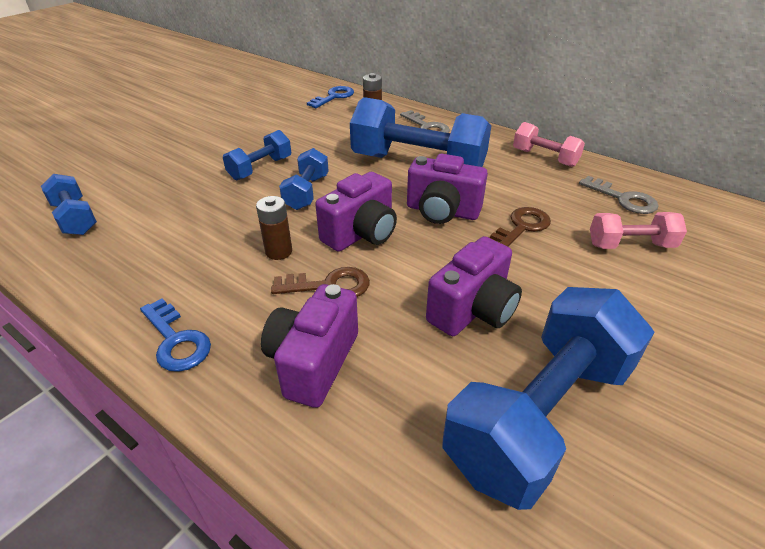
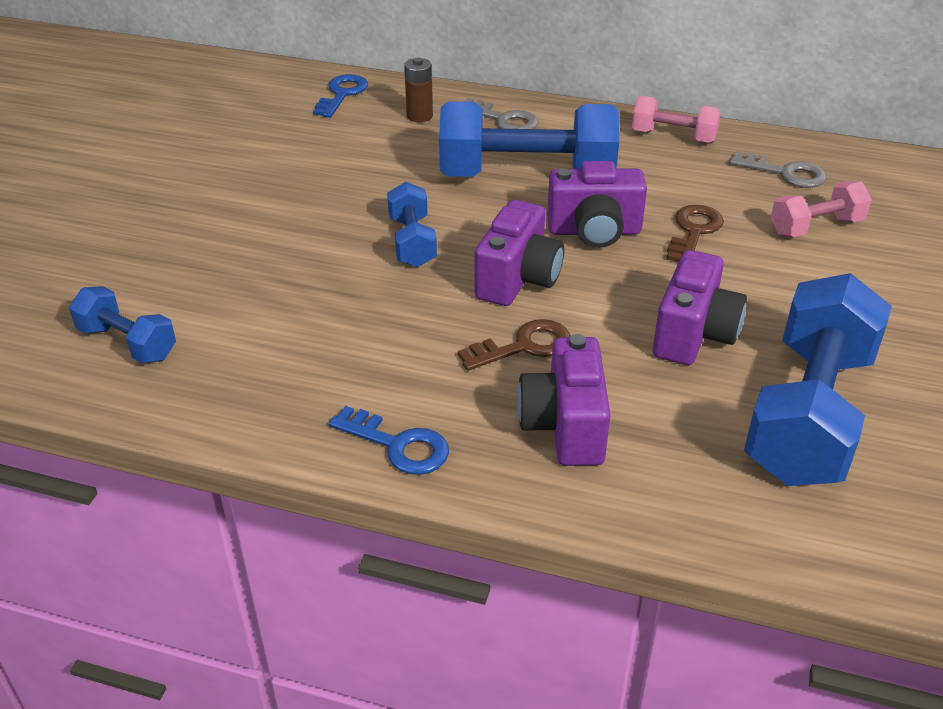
camera: 20 degrees left, 0 degrees up
blue dumbbell [223,130,291,180] -> none
brown battery [256,196,292,260] -> none

